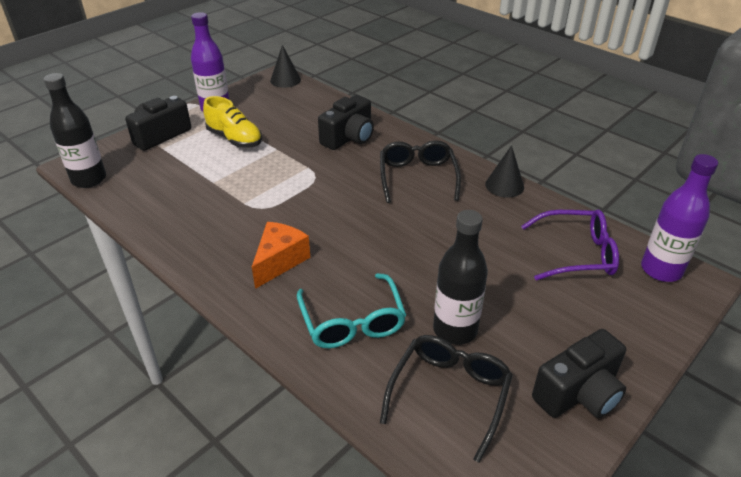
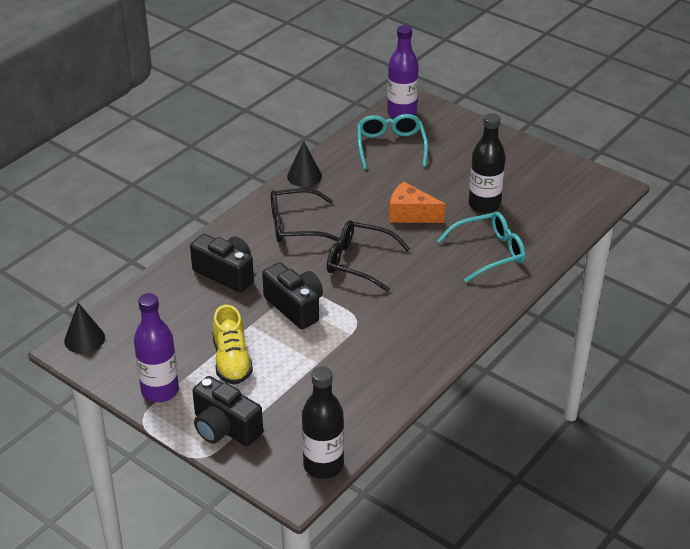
camera: 95 degrees left, 0 degrees up
yellow shoe [203,96,262,148] -> yellow shoe turned 135 degrees clockwise [213,305,253,385]
orange cheese [252,222,310,289] -> orange cheese moved to [389,182,445,223]
black glasses [380,335,513,463] -> black glasses moved to [327,220,410,292]
purple glasses [521,210,619,281] -> turquoise glasses [357,114,428,170]
black camera [532,329,626,418] -> black camera moved to [262,262,323,329]

